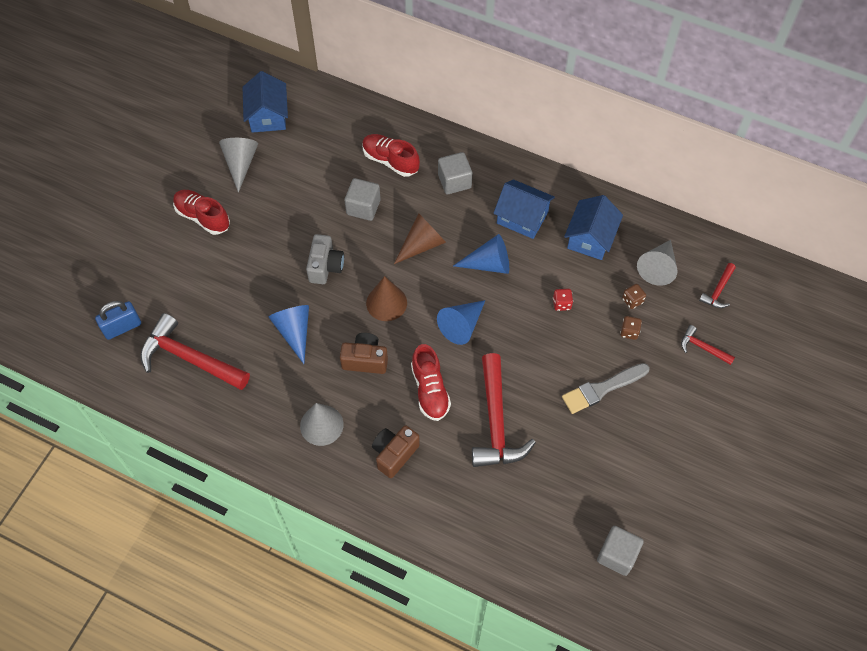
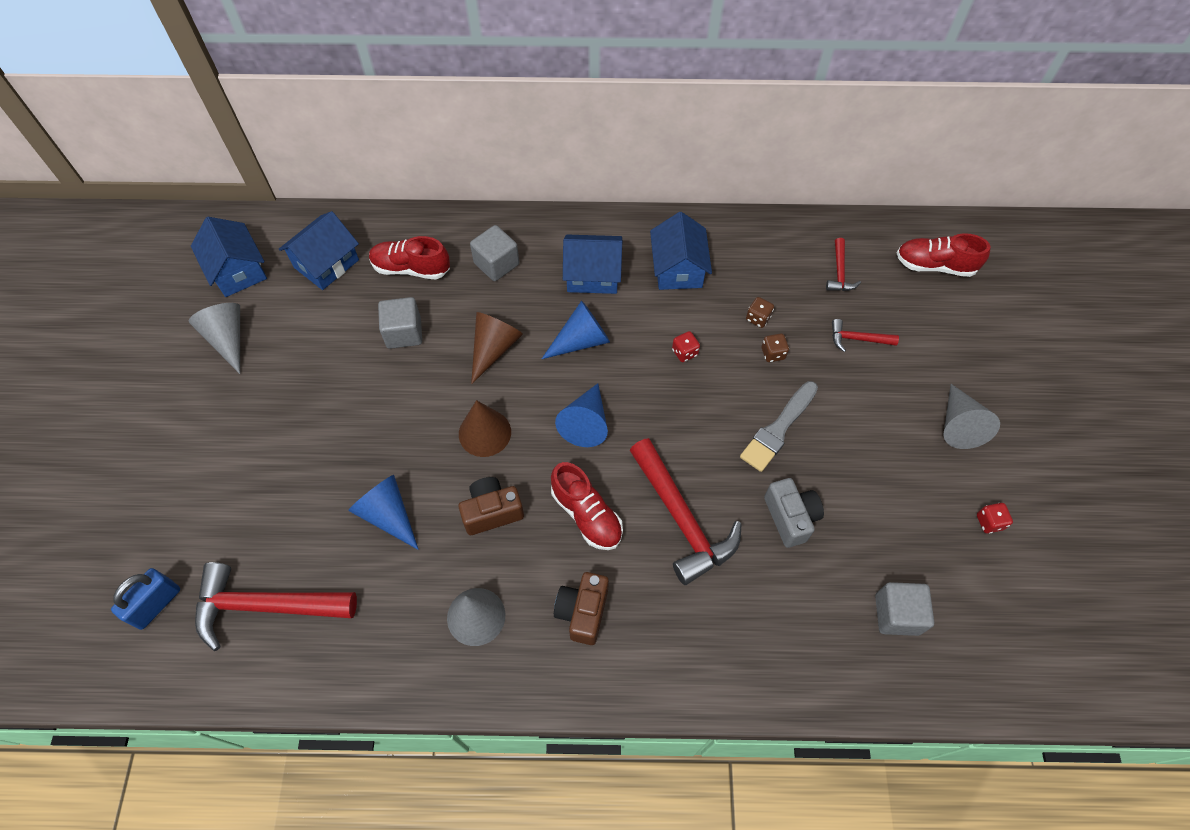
camera: 25 degrees left, 0 degrees up
red shoe [173,190,230,235] -> red shoe moved to [897,233,991,277]
grey camera [306,234,344,284] -> grey camera moved to [764,478,824,548]
grey cone [637,240,677,286] -> grey cone moved to [944,384,1000,449]
none -> blue house [279,211,359,290]
none -> red dice [977,503,1013,533]

